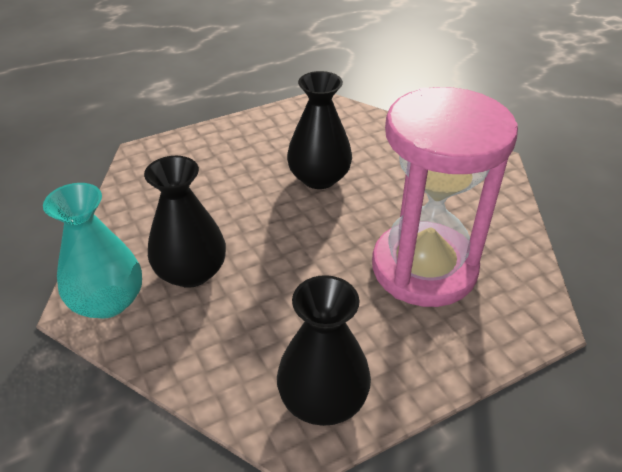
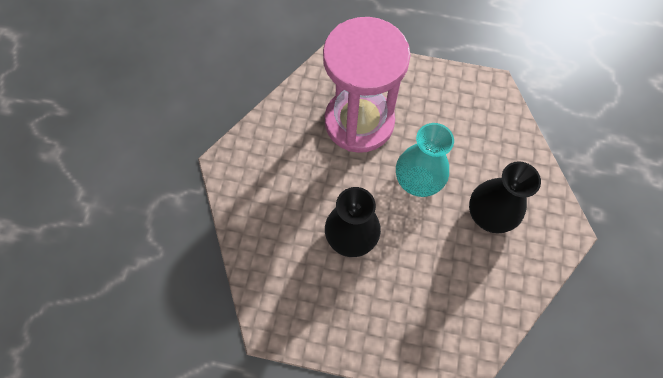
camera: 140 degrees left, 25 degrees up
turquoise vase [43,183,142,319] -> turquoise vase moved to [396,123,454,197]
black vase [277,275,371,426] -> none

